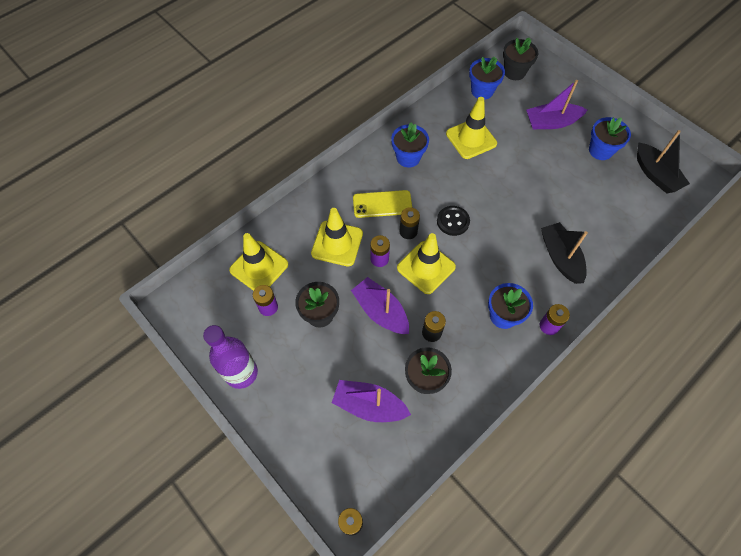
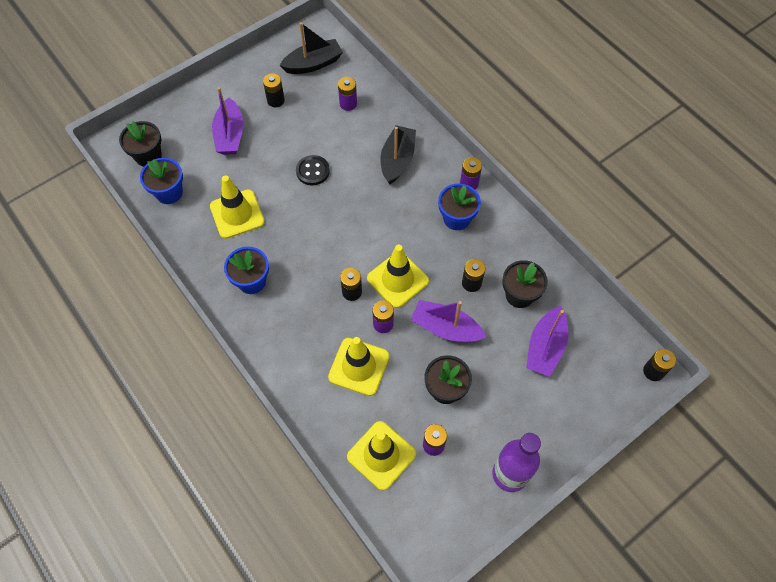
camera: 85 degrees left, 0 degrees up
purple boat [351,277,409,334] -> purple boat turned 60 degrees clockwise [410,300,486,342]
yellow phone [353,190,412,218] -> none
black button [437,206,470,236] -> black button moved to [296,155,330,185]
black boat [541,222,588,284] -> black boat turned 120 degrees clockwise [381,125,416,184]
blue flower pot [589,117,631,160] -> black battery [263,73,285,107]
none -> purple battery [338,77,357,111]

